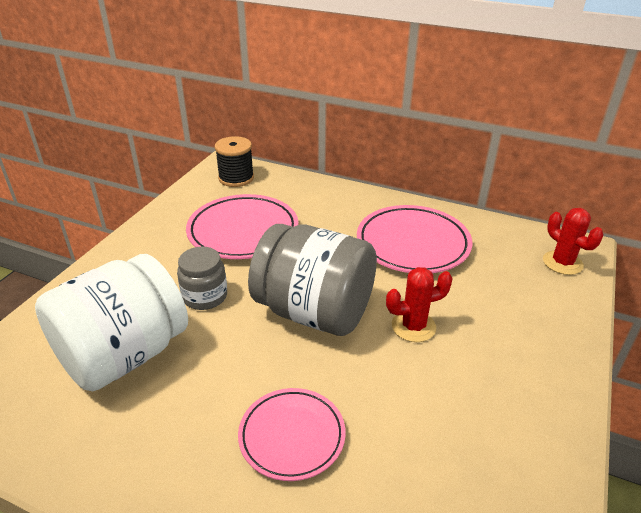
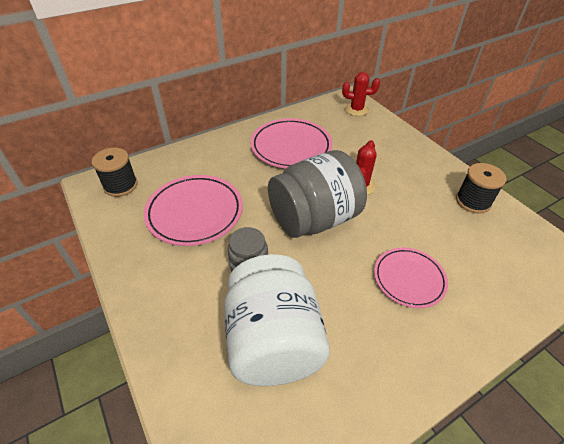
camera: 55 degrees left, 10 degrees up
none -> black spool [456,163,506,214]

